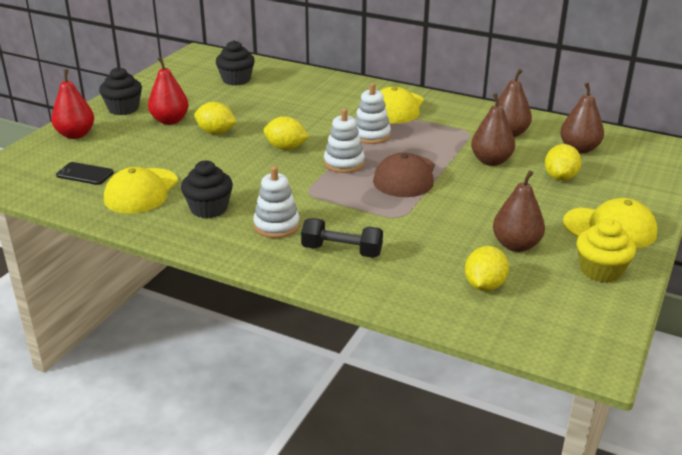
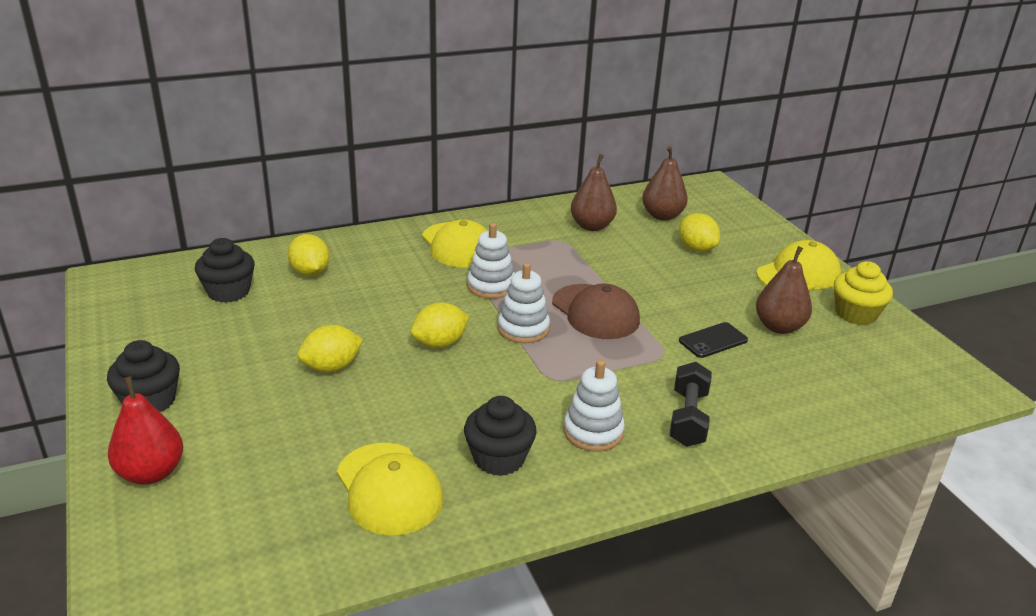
camera: 50 degrees left, 0 degrees up
black phone [56,162,114,185] -> black phone moved to [679,322,748,358]
red pear [148,57,189,125] -> none
black dumbbell [301,218,383,258] -> black dumbbell turned 45 degrees counterclockwise [670,362,712,447]
yellow lemon [465,246,509,291] -> yellow lemon moved to [288,234,329,276]
brown pear [471,93,515,166] -> none

